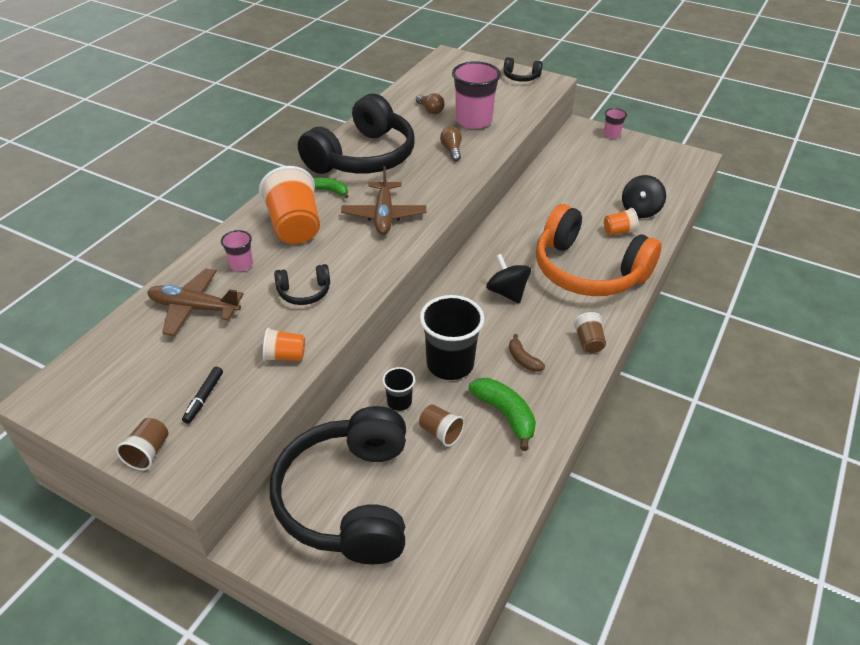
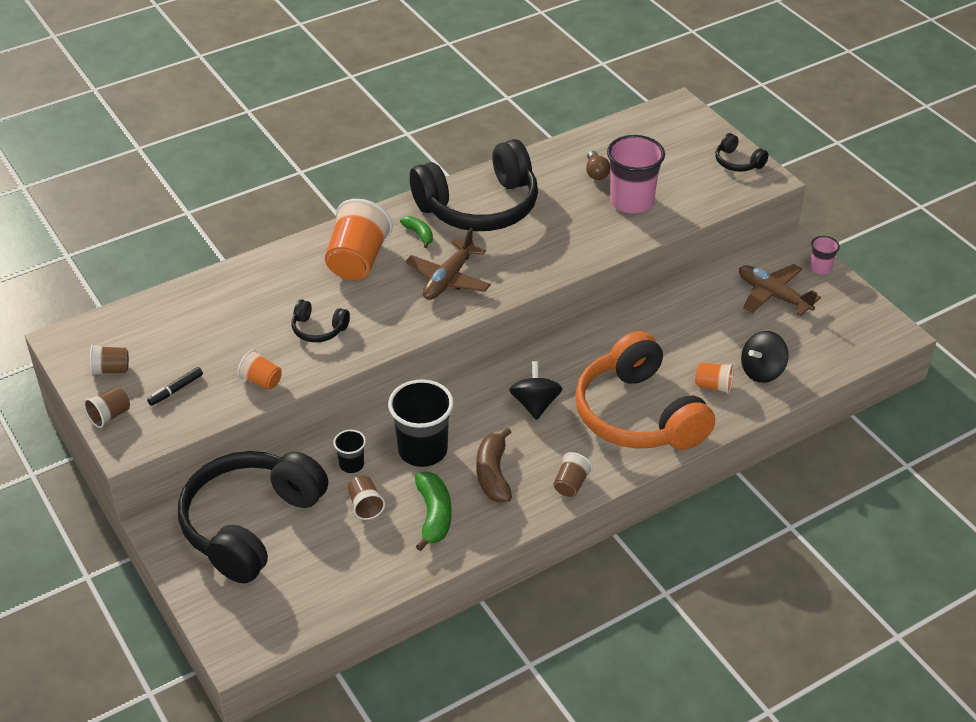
camera: 30 degrees right, 0 degrees up
brown plane [147,268,244,336] -> brown plane moved to [739,264,821,316]
pink cup [221,230,253,271] -> none
brown light bulb [440,127,462,161] -> none
brown banana [509,334,545,372] -> brown banana [476,428,512,502], size x1.69
none -> brown cup [90,344,129,376]

